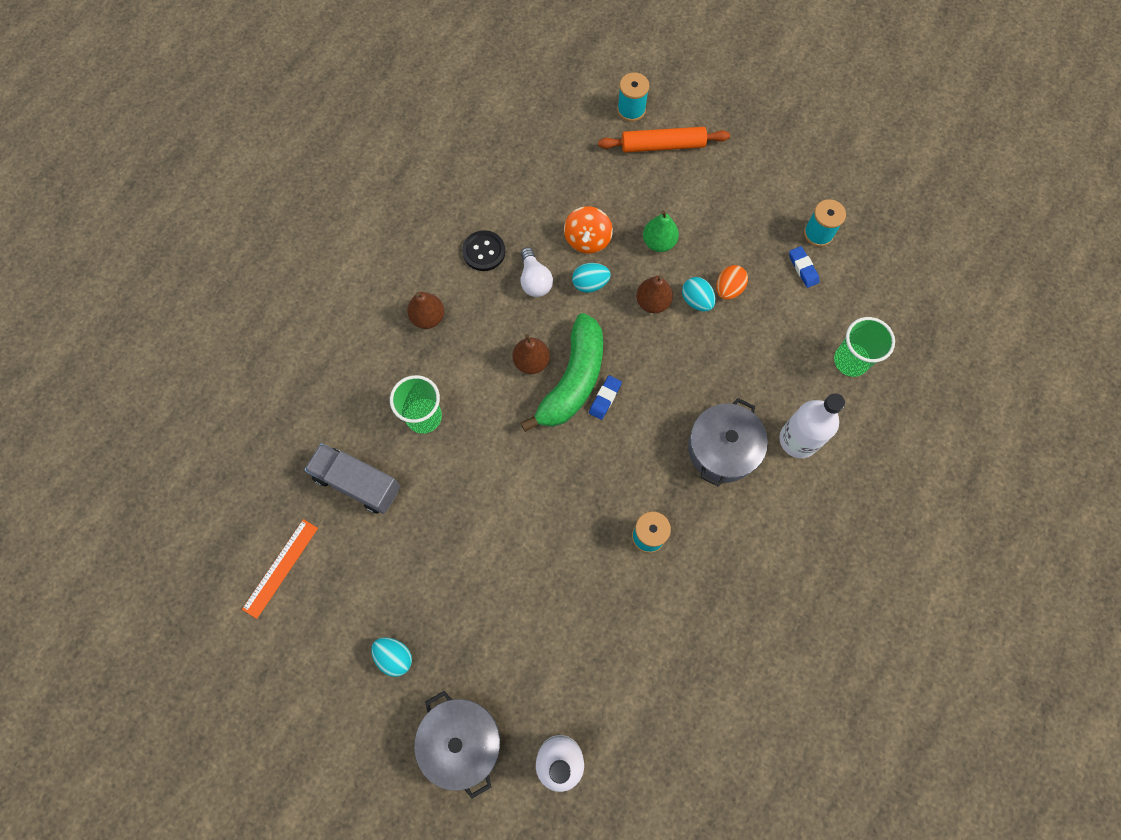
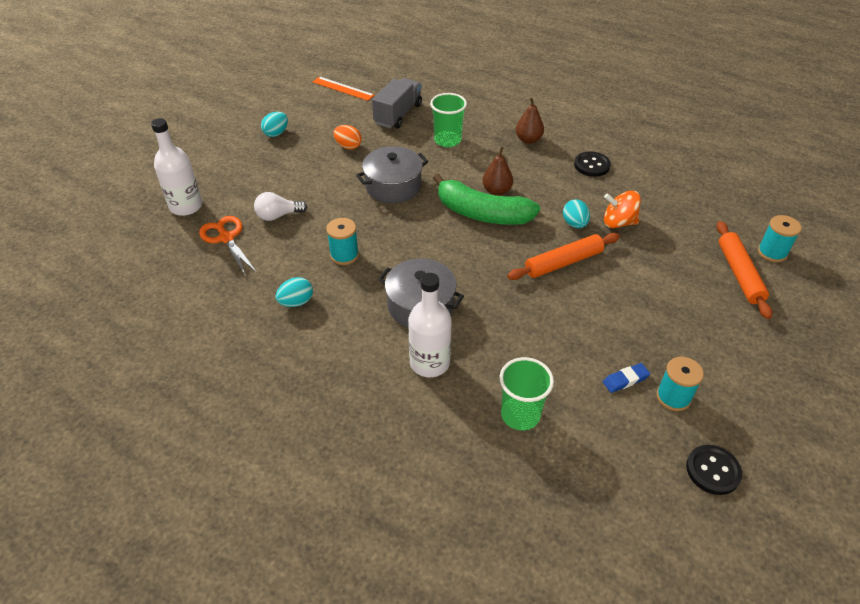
camera: 90 degrees right, 25 degrees down
grey pot [414,691,500,799] -> grey pot moved to [356,146,428,203]
white light bulb [521,247,553,297] -> white light bulb moved to [254,192,307,221]
blue eraser [589,375,622,420] -> none
brown pear [636,276,673,313] -> orange rolling pin [507,233,620,280]
green pear [643,210,679,252] -> none
turquoise egg [682,277,716,311] -> turquoise egg moved to [276,277,313,307]
orange egg [716,265,748,300] -> orange egg moved to [333,125,362,150]
none -> orange scissors [199,216,257,276]
none -> black button [686,445,742,495]

